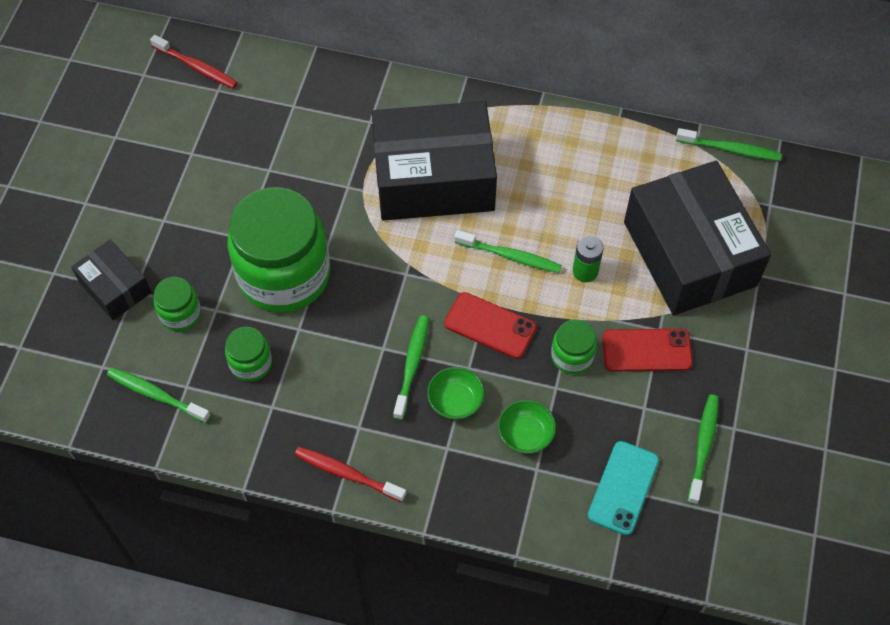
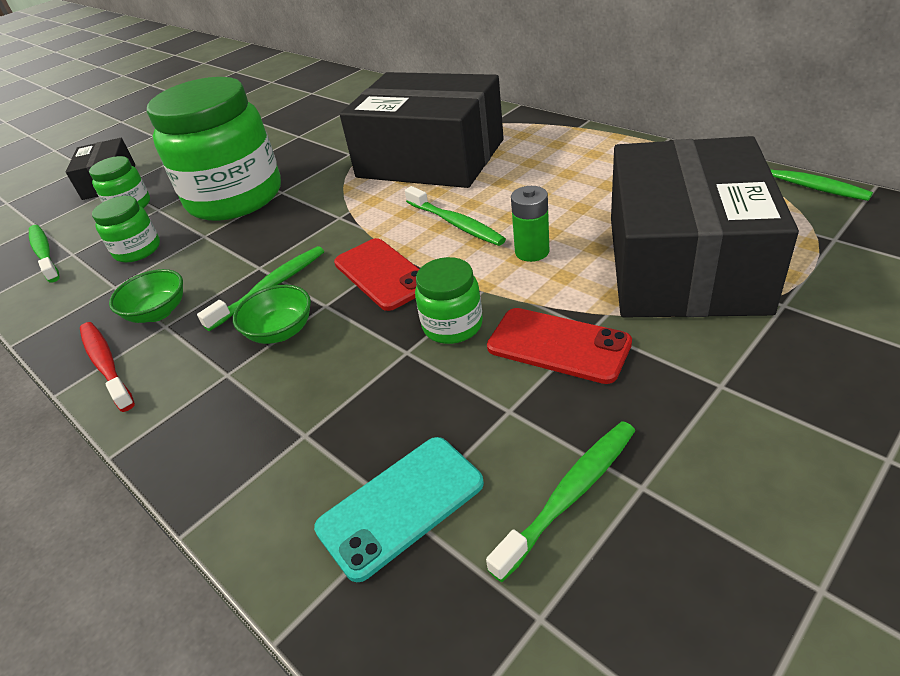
camera: 35 degrees right, 20 degrees down
red toothbrush [150,35,238,89] -> none
green bowl [498,400,556,454] -> green bowl moved to [109,269,183,323]

